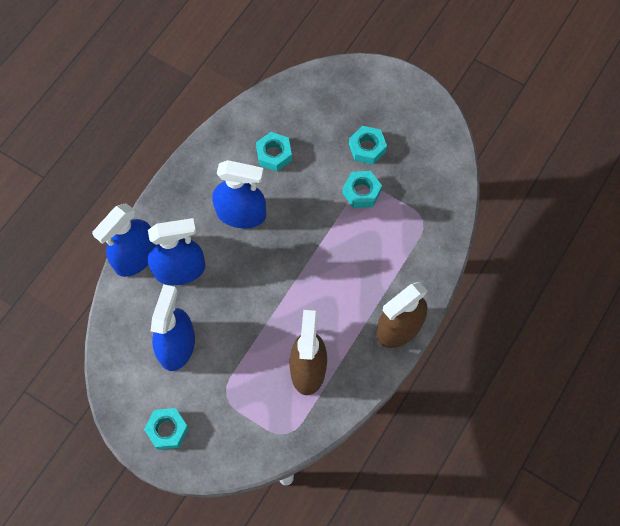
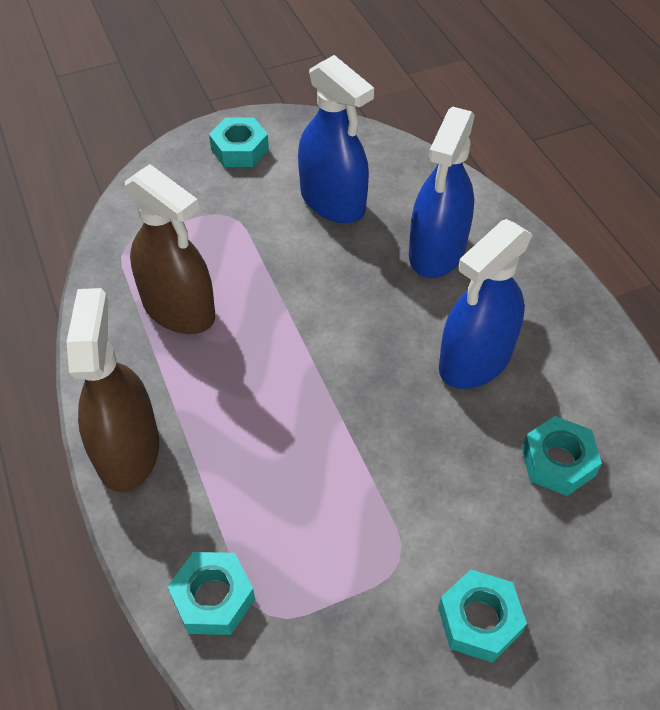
camera: 125 degrees right, 15 degrees down
blue spray bottle [92,203,156,277] -> none
turquoise nut [342,171,382,208] -> turquoise nut moved to [167,552,255,635]

